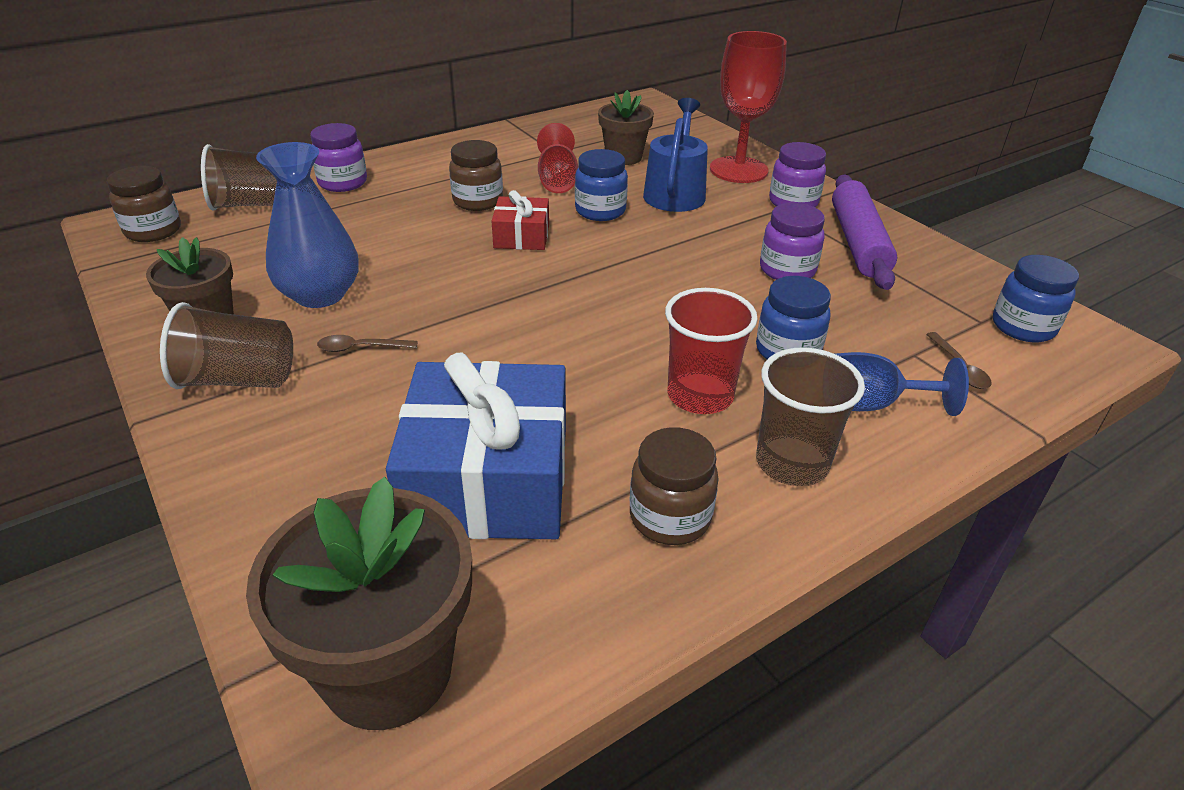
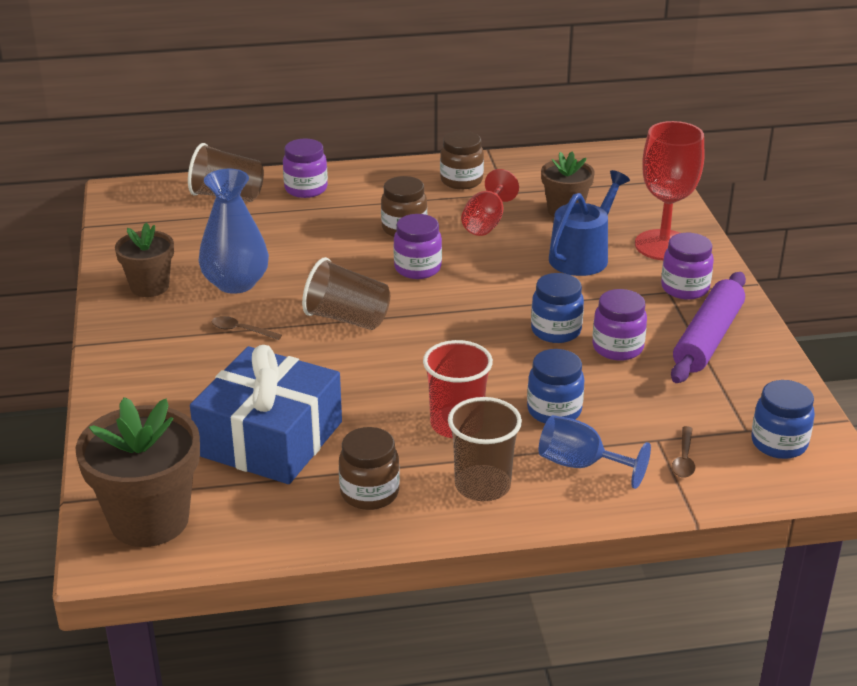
camera: 25 degrees right, 5 degrees down
brown jar [107,166,181,242] -> brown jar moved to [440,131,484,189]
brown cup [160,302,293,389] -> brown cup moved to [302,257,390,330]
red gift [492,190,549,250] -> purple jar [393,214,442,279]
blue jar [575,149,628,221] -> blue jar moved to [531,273,584,343]

